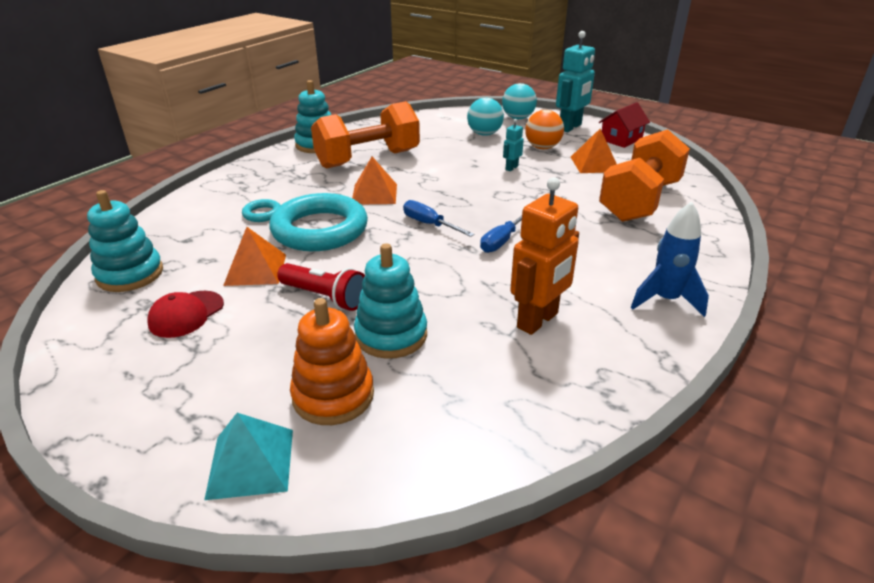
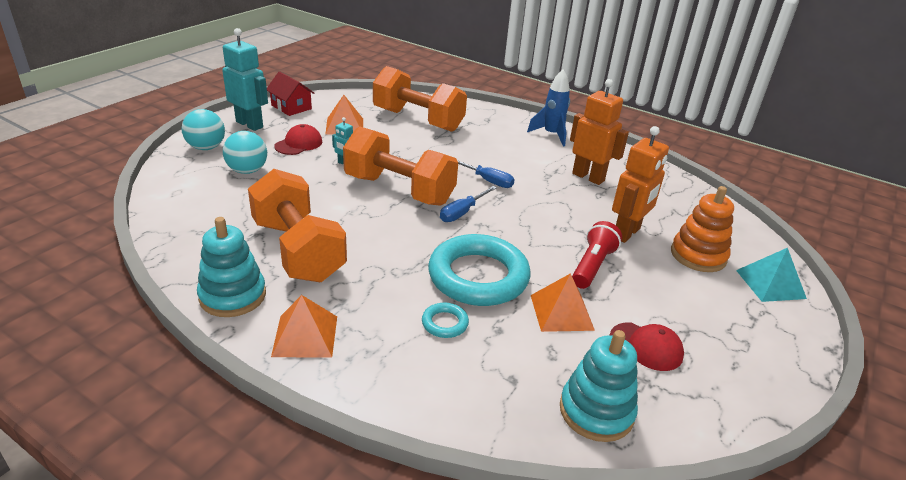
camera: 95 degrees left, 0 degrees up
orange pyramid [352,157,397,204] -> orange pyramid moved to [271,295,337,358]
turquoise stacking toy [354,243,427,359] -> orange robot [612,126,669,243]
orange ball [525,110,564,149] -> red cap [274,124,322,155]
none -> orange dumbbell [343,126,458,206]

